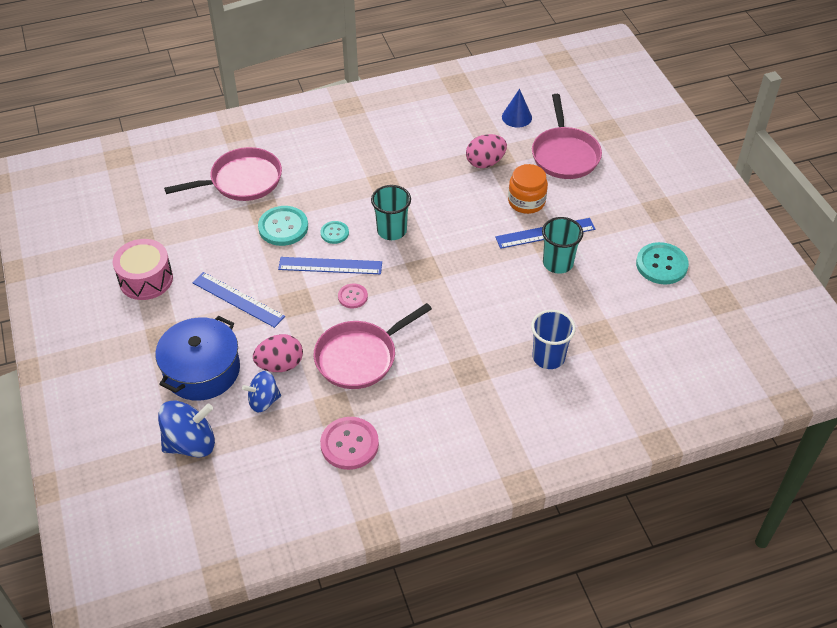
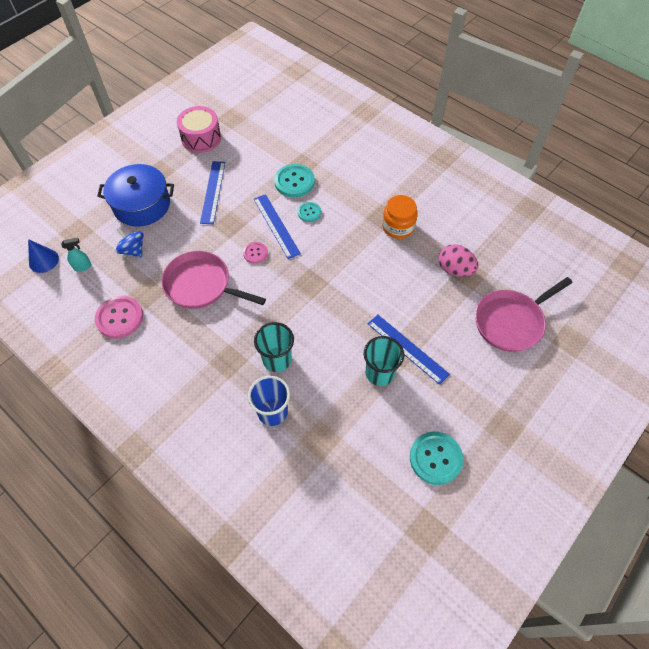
camera: 60 degrees right, 10 degrees up
blue spinning top [158,400,215,457] -> none
pink pan [164,147,282,201] -> none
pink egg [253,334,303,372] -> none
turquoise cup [371,185,411,240] -> turquoise cup moved to [254,322,294,372]
blue cone [502,89,532,127] -> blue cone moved to [28,239,59,273]
orange jar [508,164,548,214] -> orange jar moved to [382,195,418,239]
none -> turquoise spray bottle [61,237,92,272]

